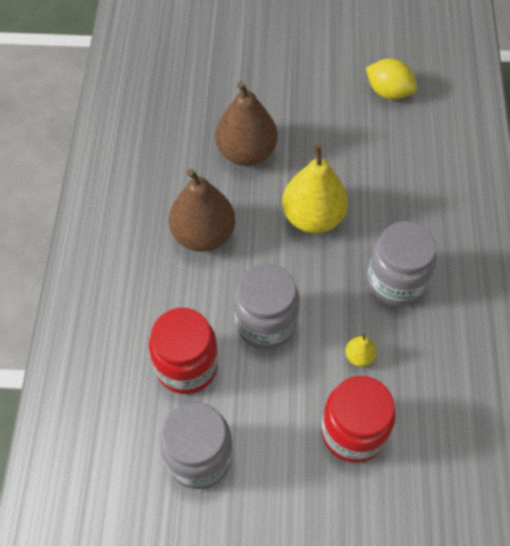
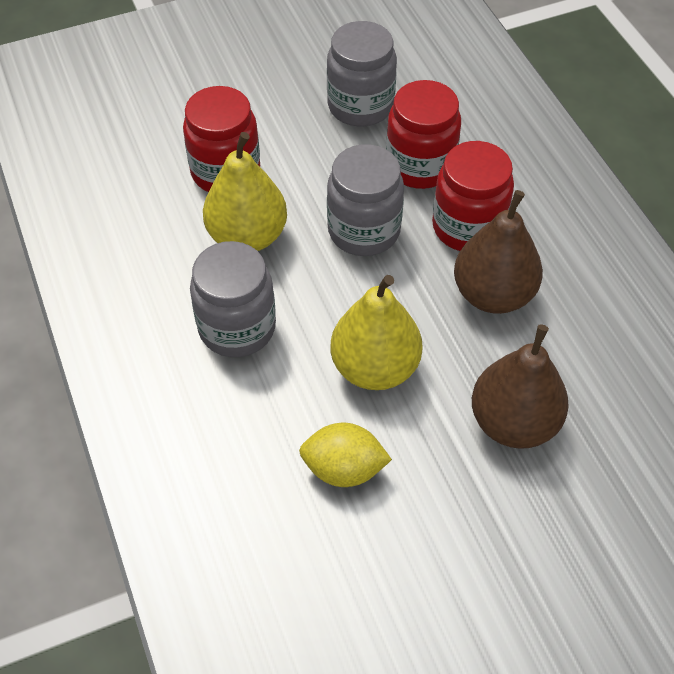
camera: 155 degrees right, 5 degrees down
yellow pear [345,333,377,367] -> yellow pear [203,132,287,251], size x2.29
yellow lemon [366,59,417,100] -> yellow lemon moved to [299,423,392,487]
none -> red jar [432,141,514,251]

